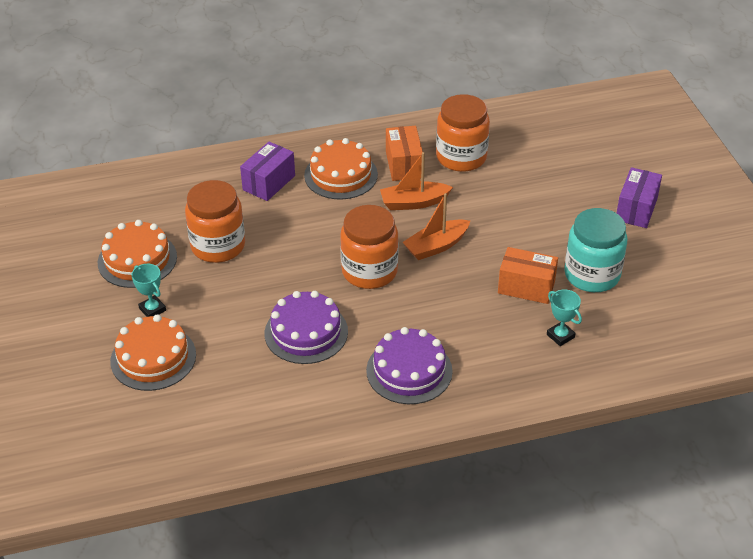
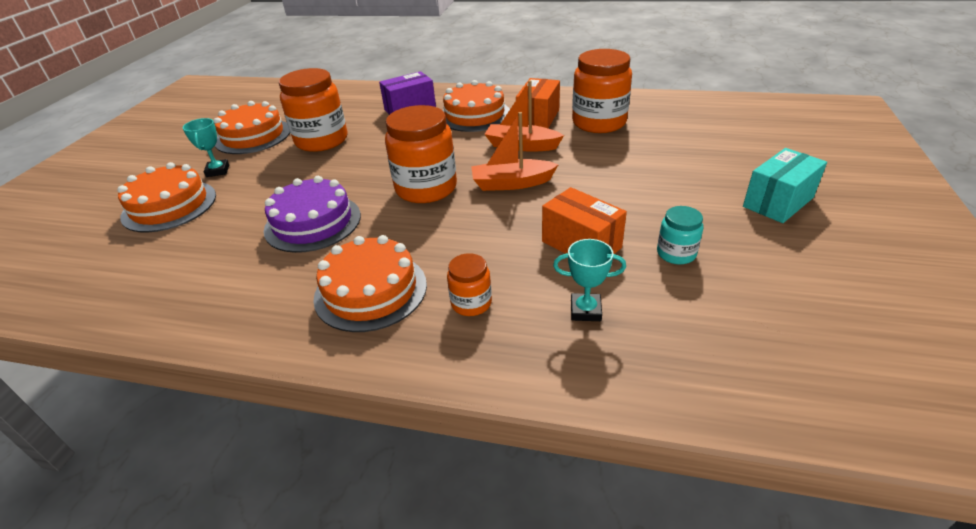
camera: 30 degrees right, 5 degrees down
purple cake [366,327,453,404] -> orange cake [313,235,427,332]
turquoise trophy [547,289,582,346] -> turquoise trophy turned 75 degrees counterclockwise [553,239,626,321]
turquoise jar [564,208,627,292] -> turquoise jar [657,206,704,264], size x0.50
purple box [617,167,662,228] -> turquoise box [743,148,827,223]
none -> orange jar [447,253,492,316]

